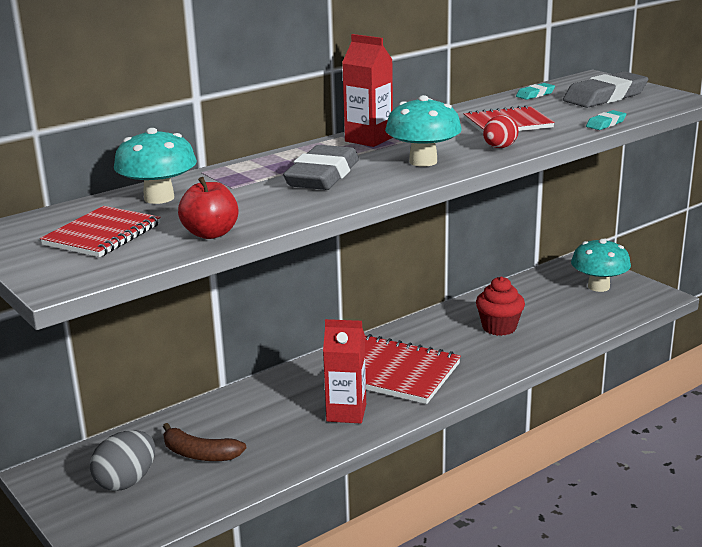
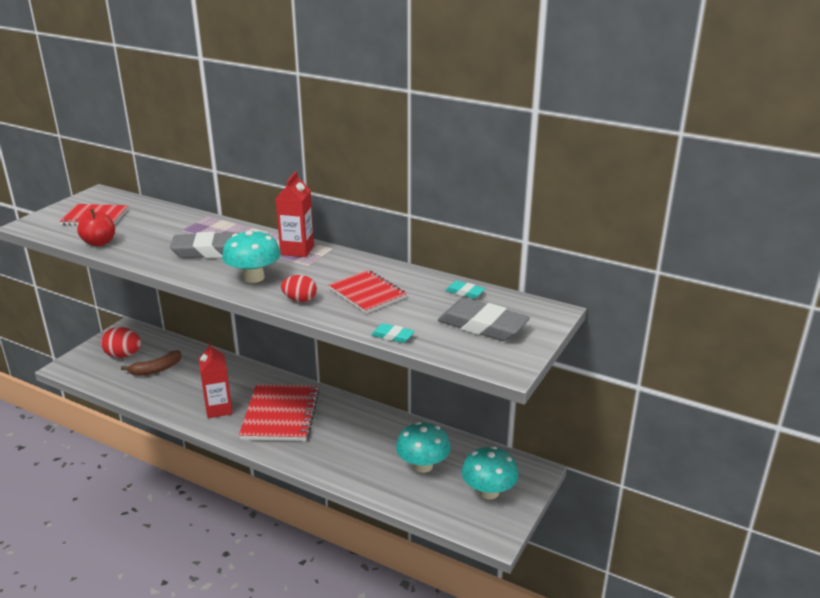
camera: 65 degrees right, 5 degrees up
grey egg [90,430,155,491] -> red egg [101,327,141,358]
turquoise mushroom [114,128,197,204] -> turquoise mushroom moved to [396,422,451,473]
brown banana [163,423,246,461] -> brown banana turned 120 degrees counterclockwise [121,350,181,376]
red cupcake [476,276,525,336] -> none

